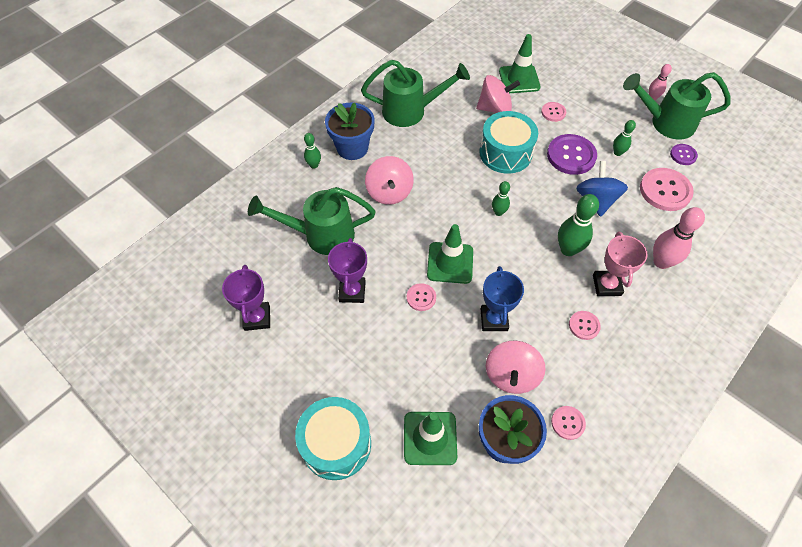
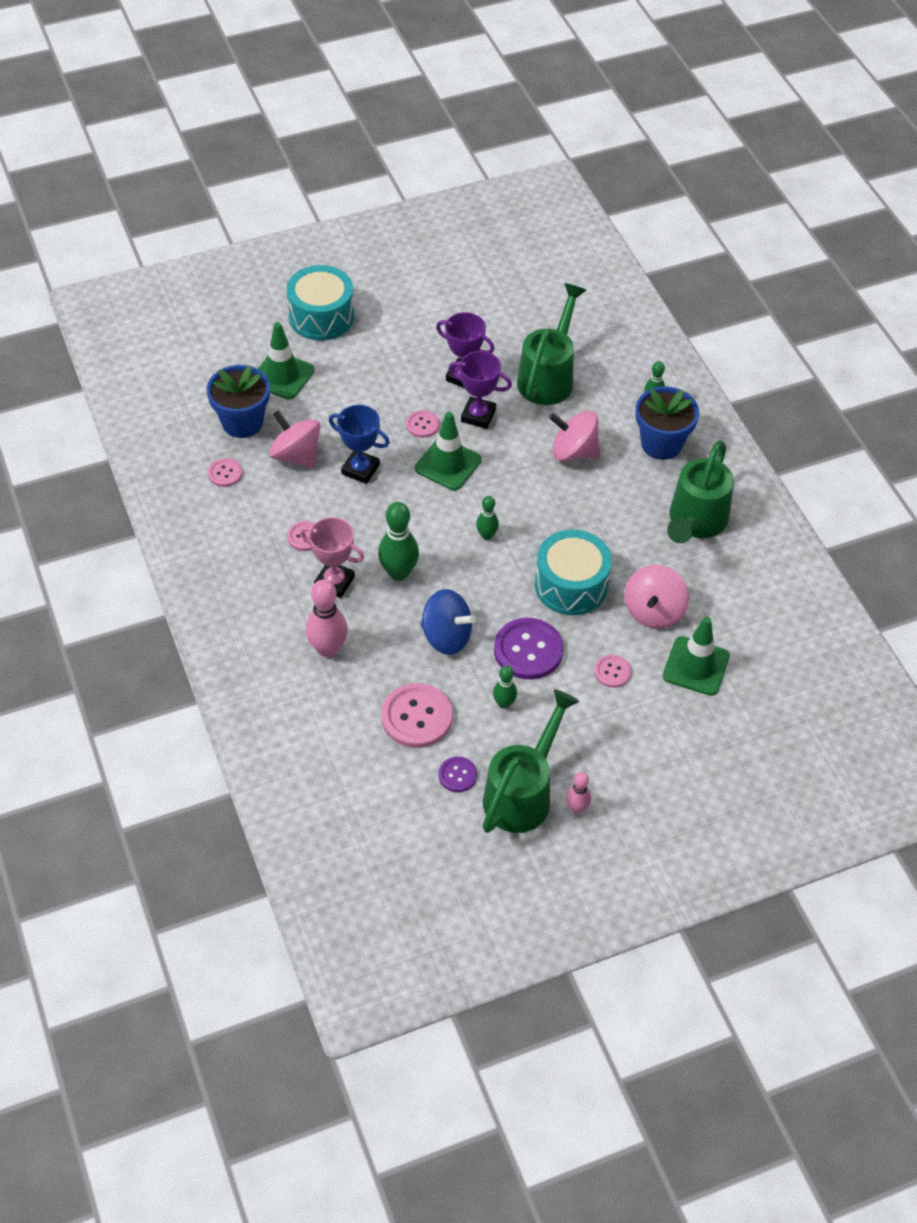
camera: 115 degrees right, 5 degrees down
purple trophy [222,265,270,331] -> purple trophy moved to [448,351,512,429]

